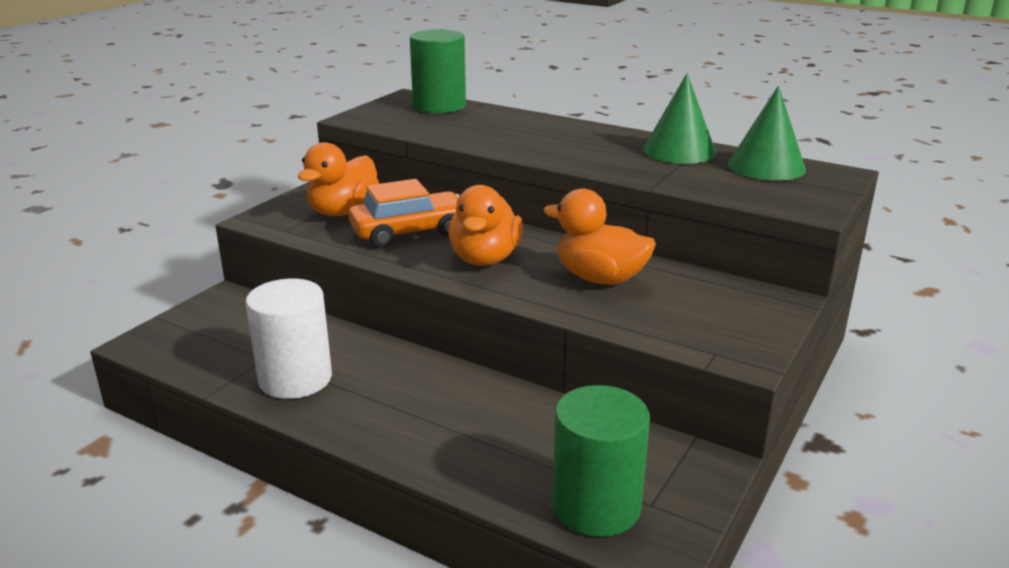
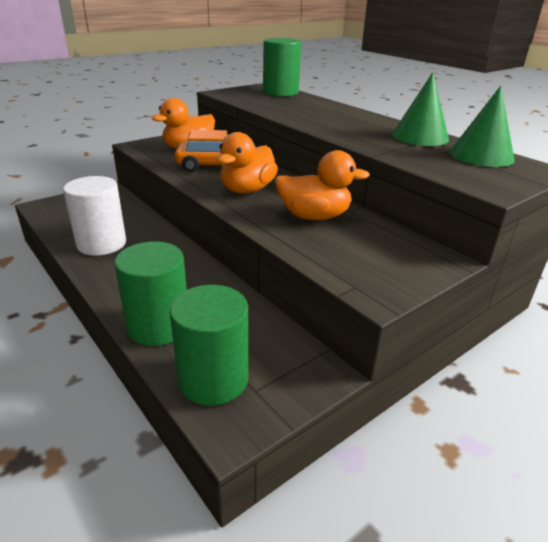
camera: 20 degrees right, 5 degrees up
orange duck [543,188,656,285] -> orange duck turned 135 degrees clockwise [275,150,370,220]
none -> green cylinder [114,241,187,346]

